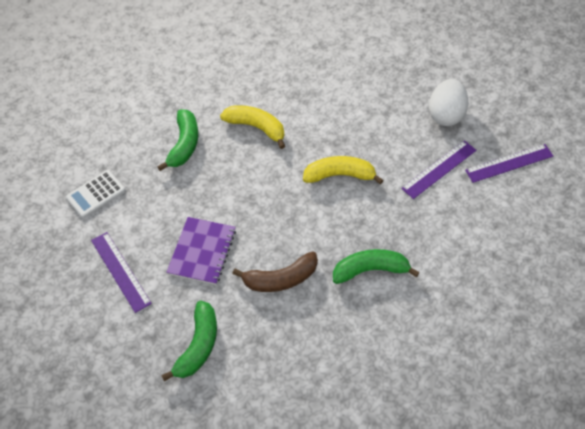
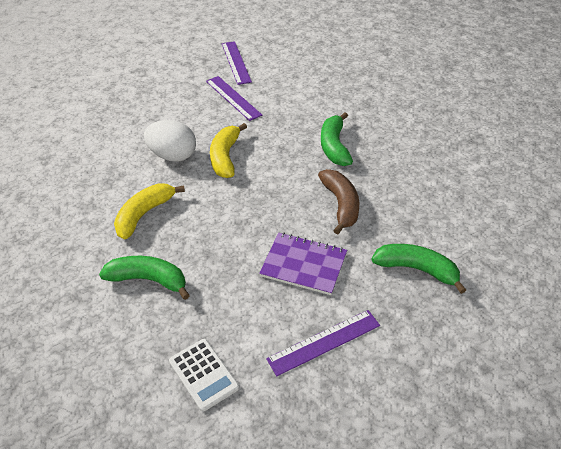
camera: 85 degrees left, 10 degrees down
white egg [429,79,468,126] -> white egg moved to [144,120,196,162]

